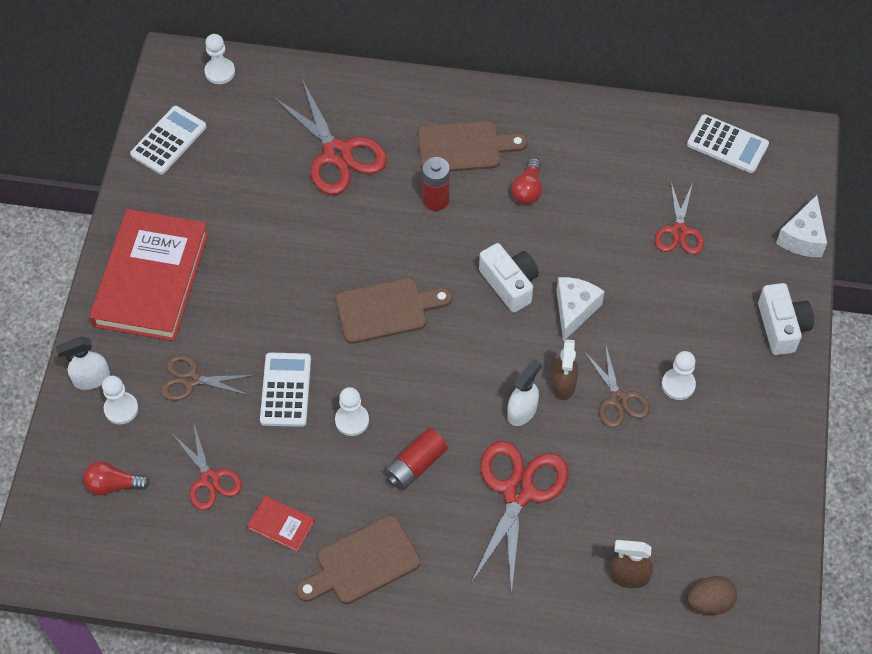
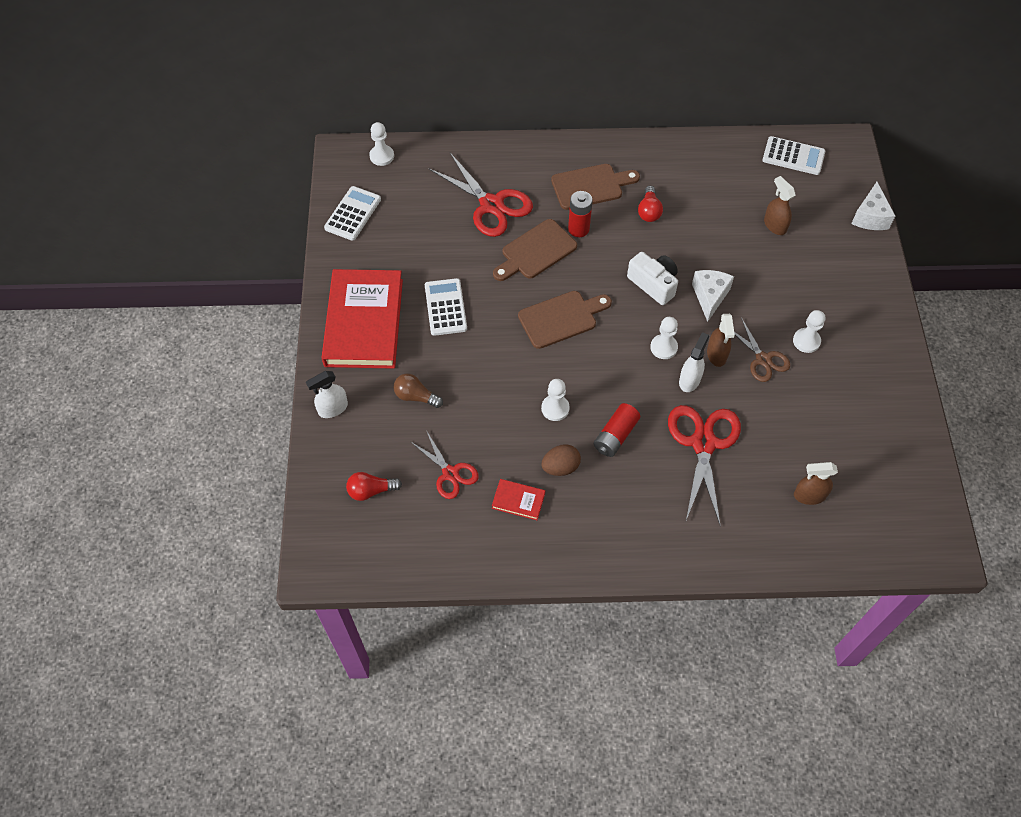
camera: 10 degrees left, 0 degrees up
white pawn [102,376,138,424] -> white pawn moved to [650,317,678,359]
brown scissors [160,354,255,401] -> brown light bulb [394,373,443,408]
white calculator [260,353,311,427] -> white calculator moved to [425,278,467,336]
brown cutting board [296,515,421,604] -> brown cutting board moved to [493,219,577,281]
red scissors [655,183,704,254] -> brown spray bottle [764,176,796,235]
brown egg [687,576,737,615] -> brown egg moved to [541,444,581,476]
white camera [758,283,814,355] -> none

